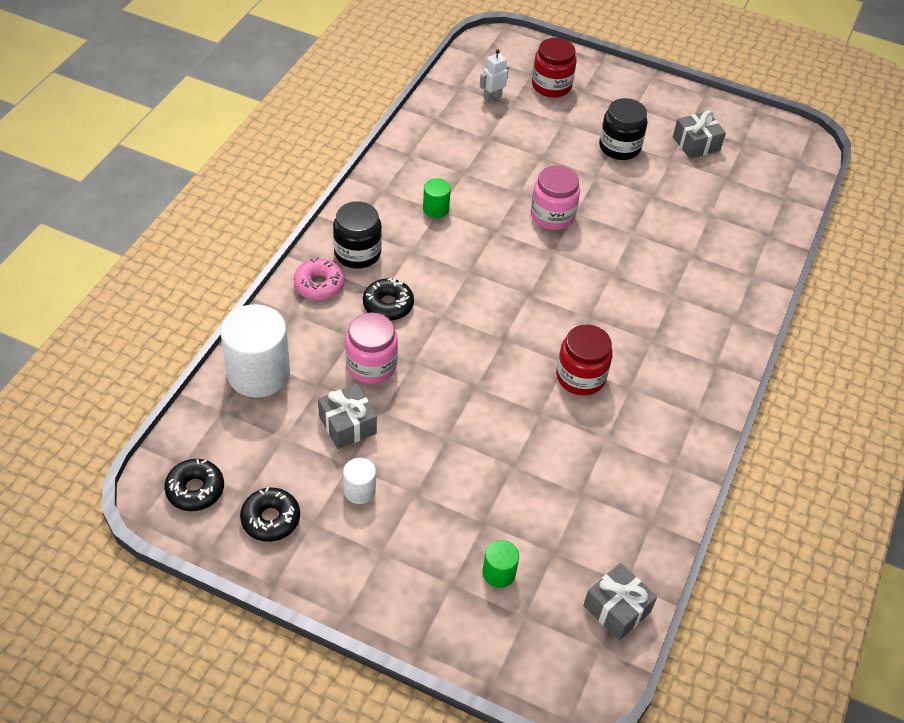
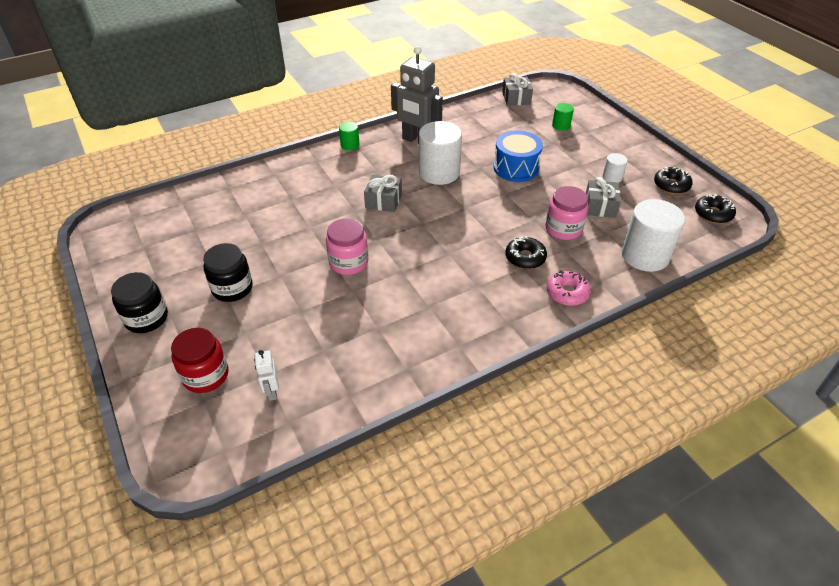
camera: 140 degrees left, 5 degrees down
black jar [333,201,382,269] -> black jar moved to [111,272,168,333]
green cylinder [423,178,451,218] -> green cylinder moved to [339,122,359,150]
white robot [480,49,509,102] -> white robot turned 75 degrees clockwise [254,350,279,401]
red jar [556,325,613,395] -> white cylinder [419,121,462,185]
grey gift [673,110,726,159] -> grey gift moved to [364,174,402,212]
none -> grey robot [391,46,443,144]
none -> blue drum [494,130,543,182]

